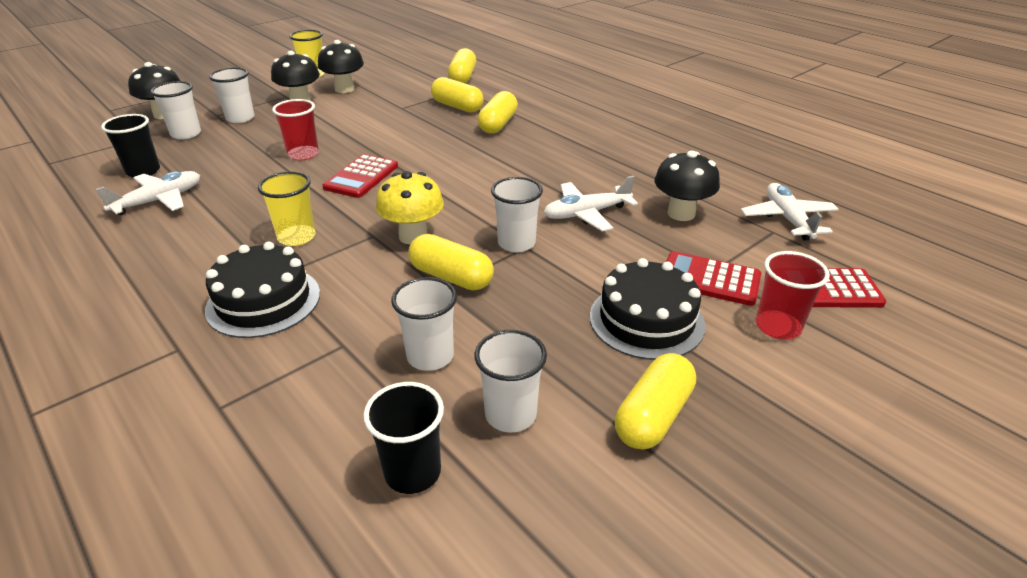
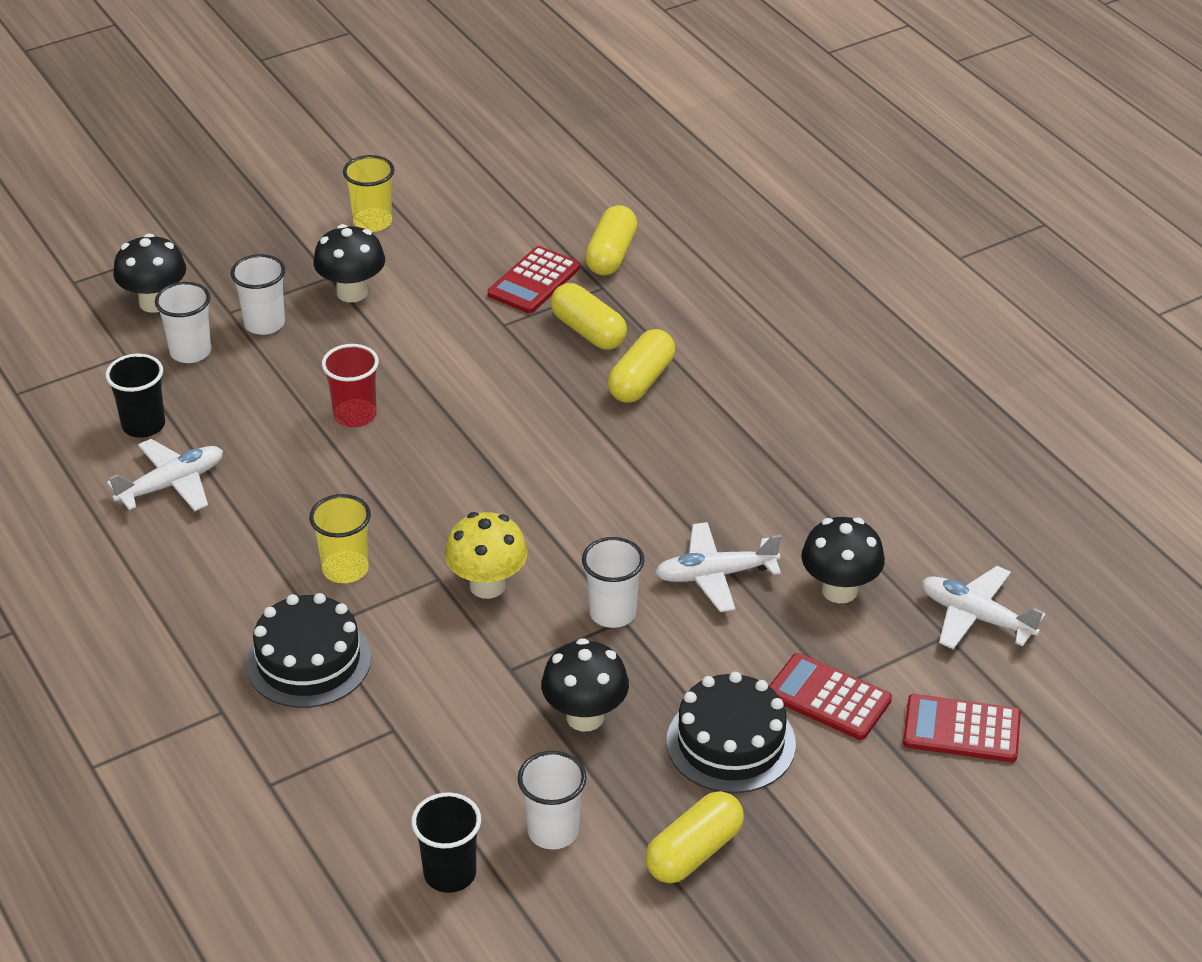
camera: 10 degrees right, 5 degrees up
black mushroom [318,40,364,93] -> black mushroom moved to [541,638,629,732]
red calculator [322,154,398,198] -> red calculator moved to [488,246,580,313]
white cup [391,277,457,371] -> none
yellow capsule [408,234,494,290] -> none
white plane [741,183,838,240] -> white plane turned 60 degrees counterclockwise [921,566,1045,649]
red cup [756,251,830,340] -> none

